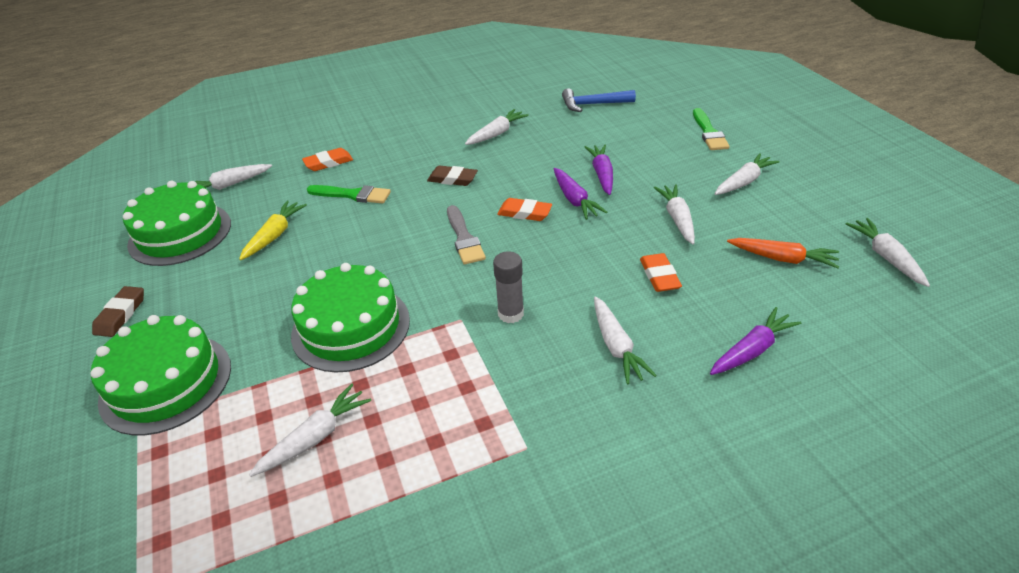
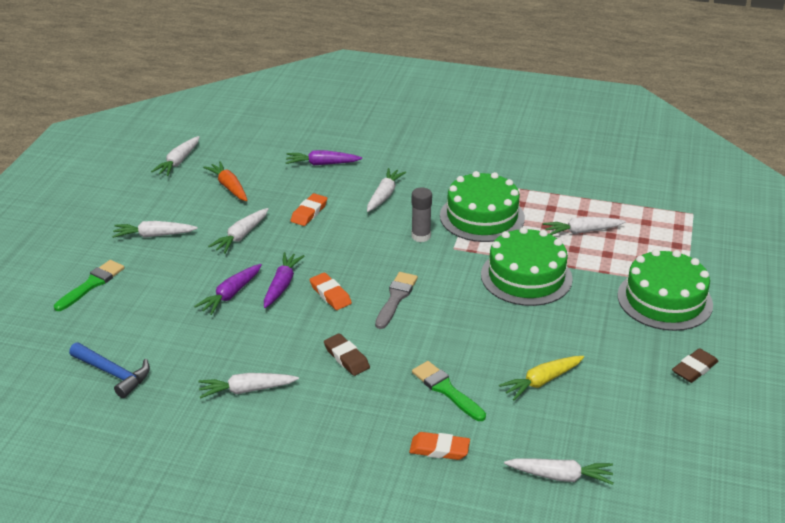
camera: 145 degrees left, 5 degrees down
green cake [123,181,231,266] -> green cake moved to [440,171,525,242]

